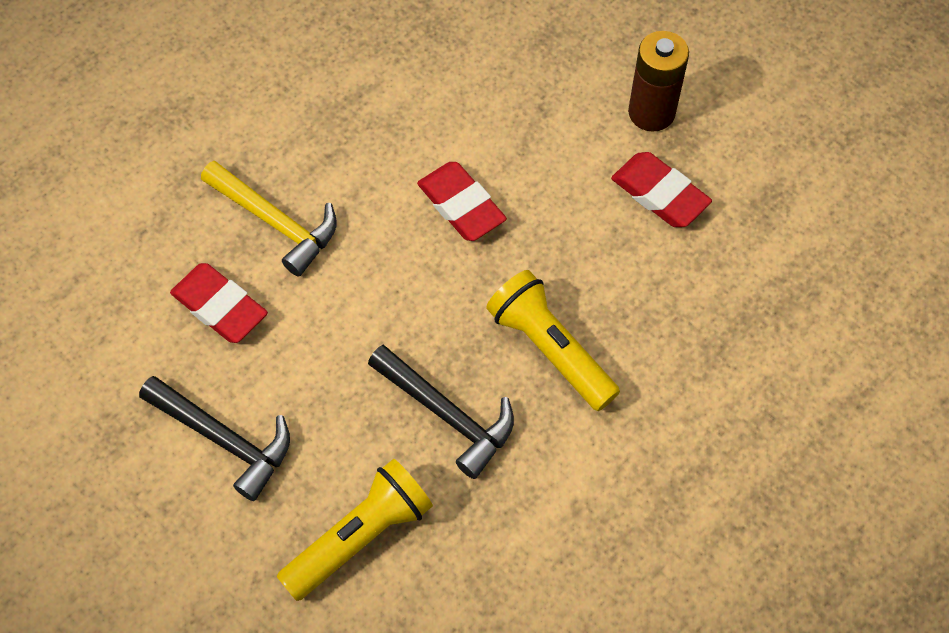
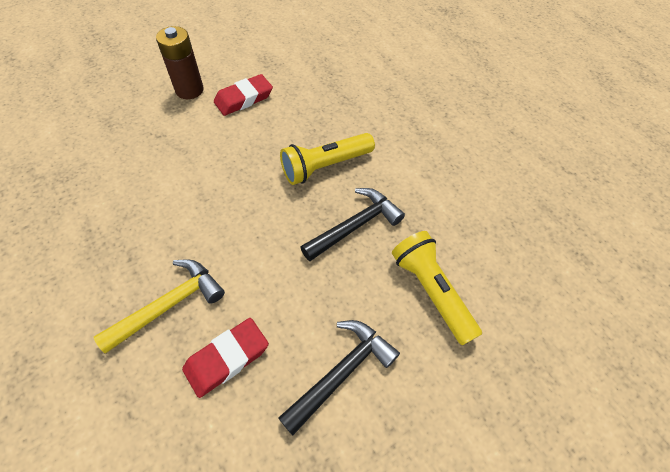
camera: 80 degrees left, 5 degrees down
red eraser [417,162,507,241] -> none

